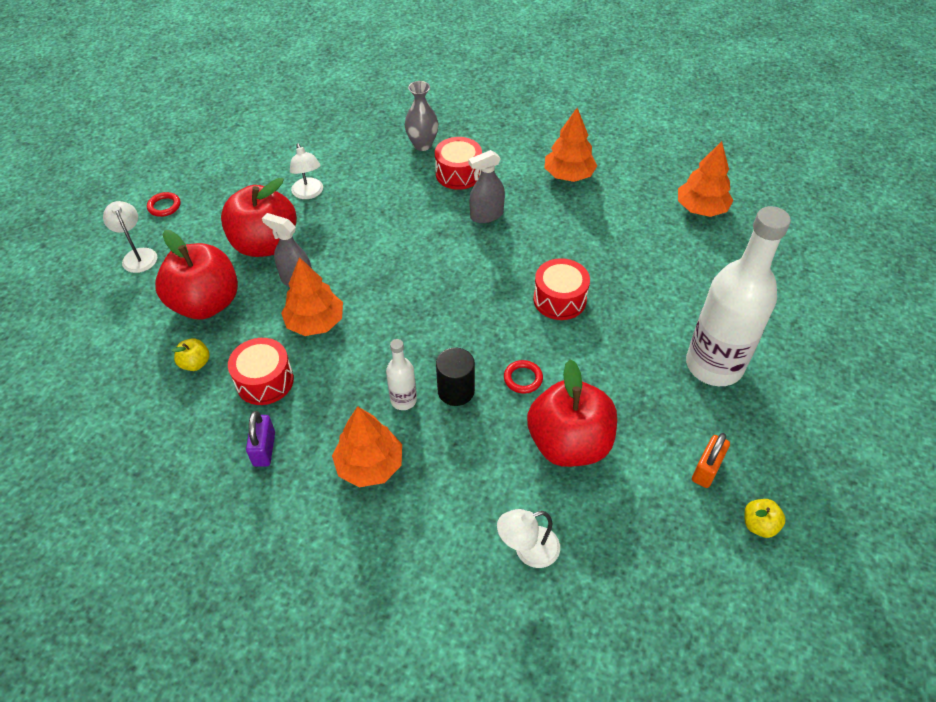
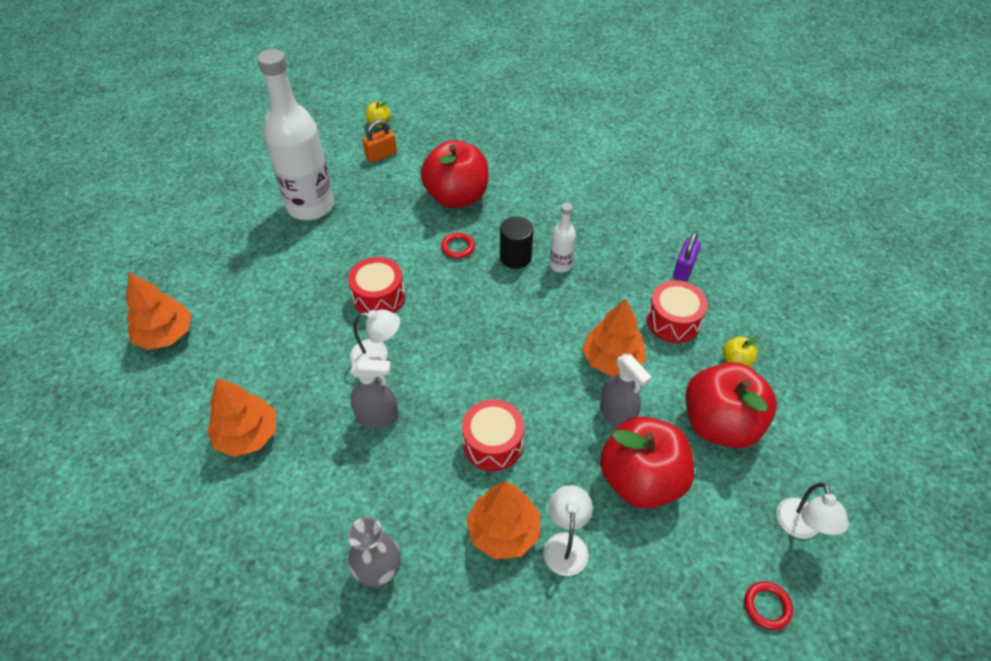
camera: 155 degrees left, 0 degrees up
orange tree [332,406,402,487] -> orange tree moved to [466,481,540,559]
red drum [435,137,482,190] -> red drum moved to [462,399,524,471]
white lamp [497,509,560,568] -> white lamp moved to [350,310,400,363]

